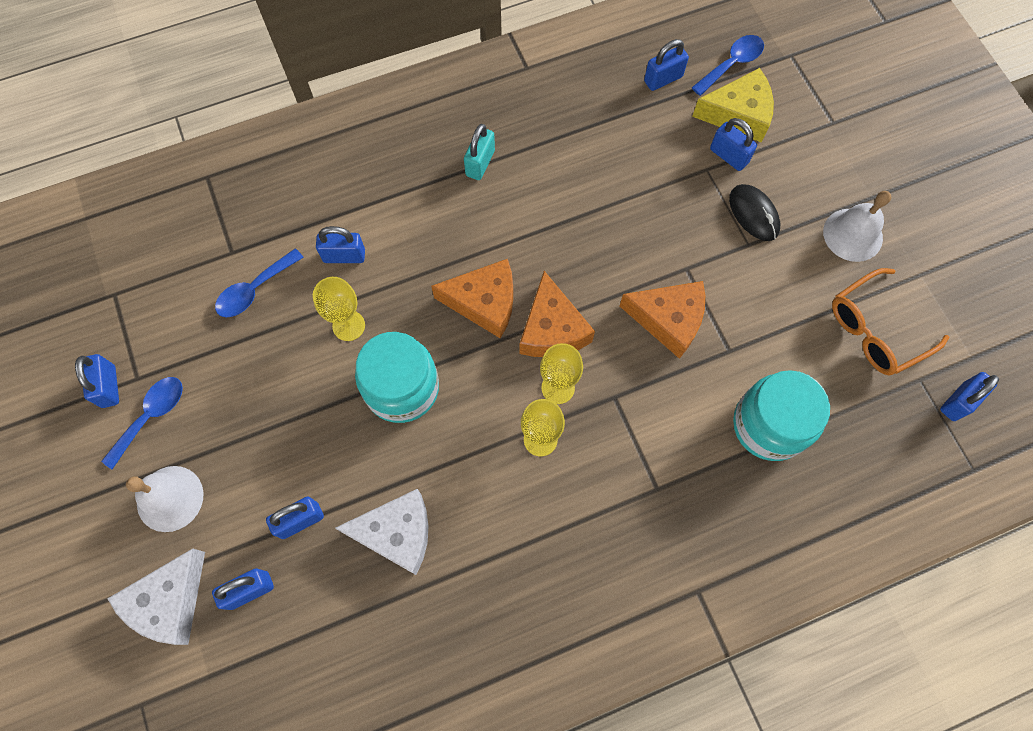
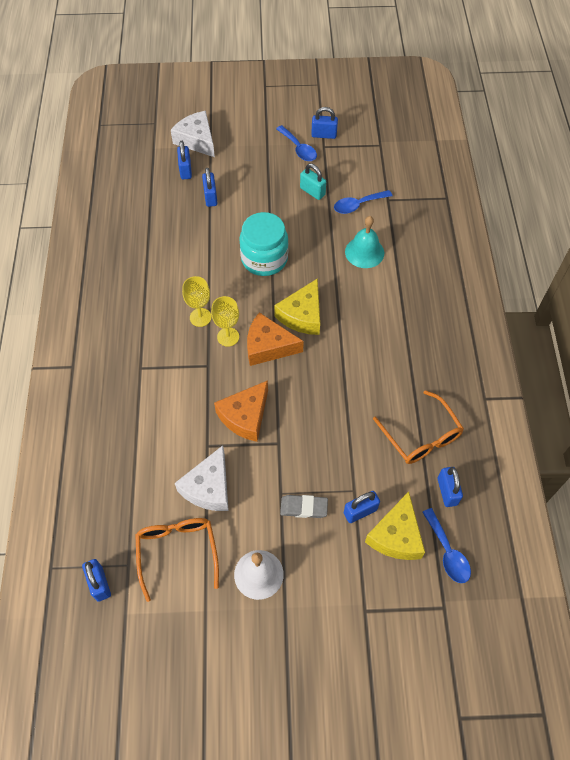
camera: 110 degrees right, 10 degrees down
white bell [126,466,204,532] -> none
blue spoon [215,248,304,317] -> blue spoon turned 90 degrees counterclockwise [334,190,392,214]
yellow goblet [313,277,365,341] -> none
blue padlock [316,226,365,263] -> turquoise bell [345,216,384,268]
white cheese [335,489,429,575] -> white cheese moved to [174,446,229,511]
orange cheese [431,259,513,338] -> yellow cheese [274,278,320,335]
turquoise padlock [464,124,495,180] -> turquoise padlock moved to [300,163,326,200]
black mouse [729,184,780,241] -> grey eraser [280,495,328,518]
turquoise jar [733,370,830,461] -> none
none -> orange glasses [373,390,464,464]

